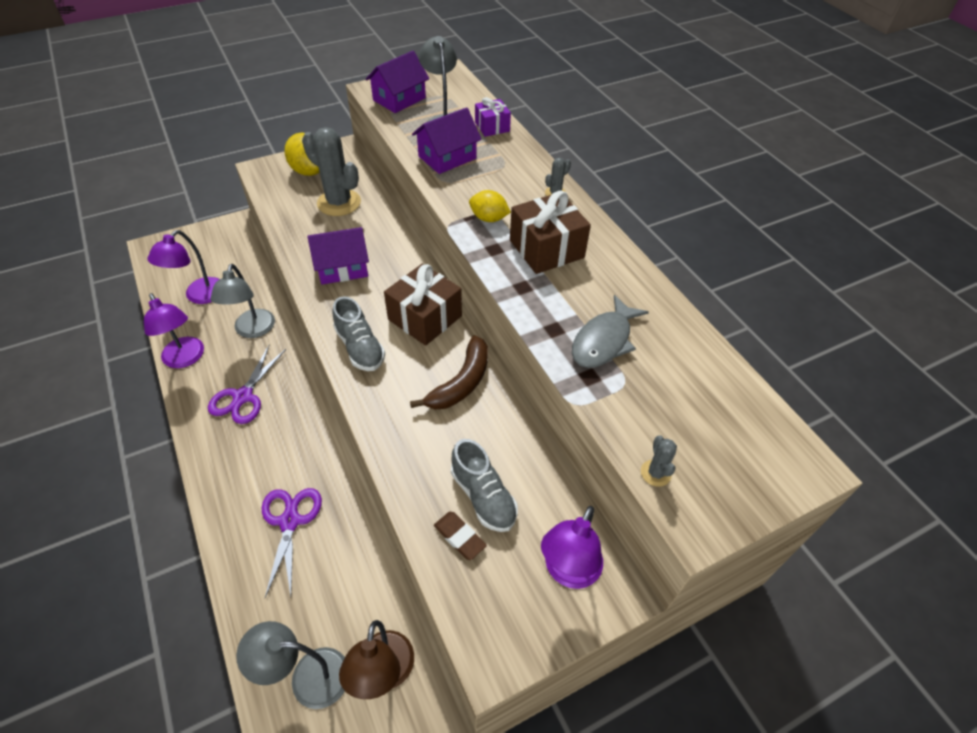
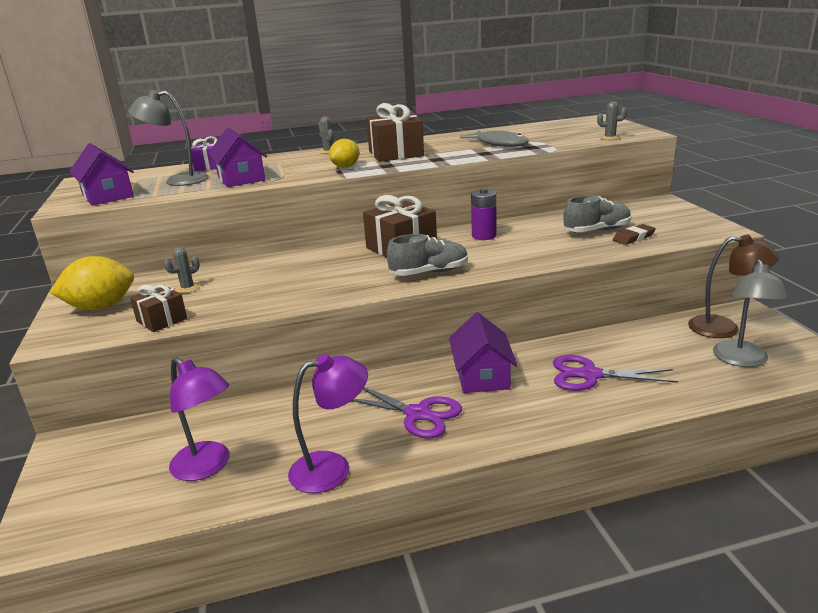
camera: 75 degrees left, 25 degrees down
grey lamp [211,264,275,338] -> none
grey cactus [302,127,361,216] -> grey cactus [164,247,200,293], size x0.43
purple house [307,227,369,284] -> purple house moved to [449,312,517,393]
brown banana [410,335,488,409] -> purple battery [471,188,496,240]
purple lamp [541,506,603,589] -> none
none -> brown gift [130,285,187,332]

